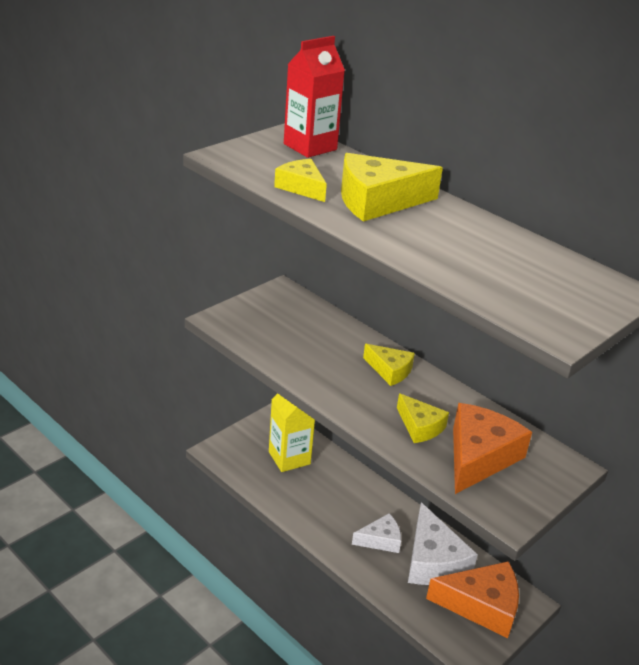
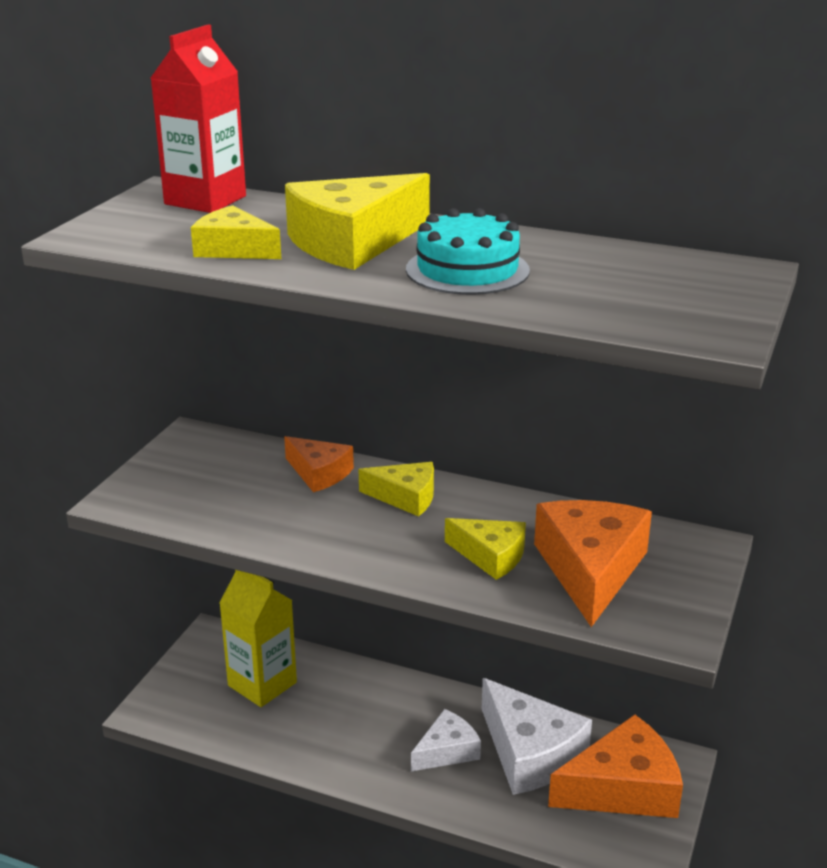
camera: 20 degrees left, 5 degrees down
none -> orange cheese [284,436,354,492]
none -> turquoise cake [406,208,530,295]

